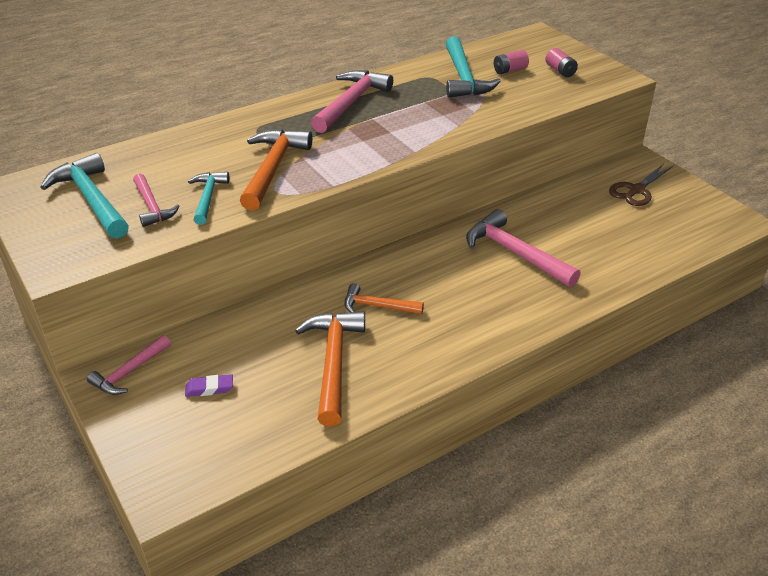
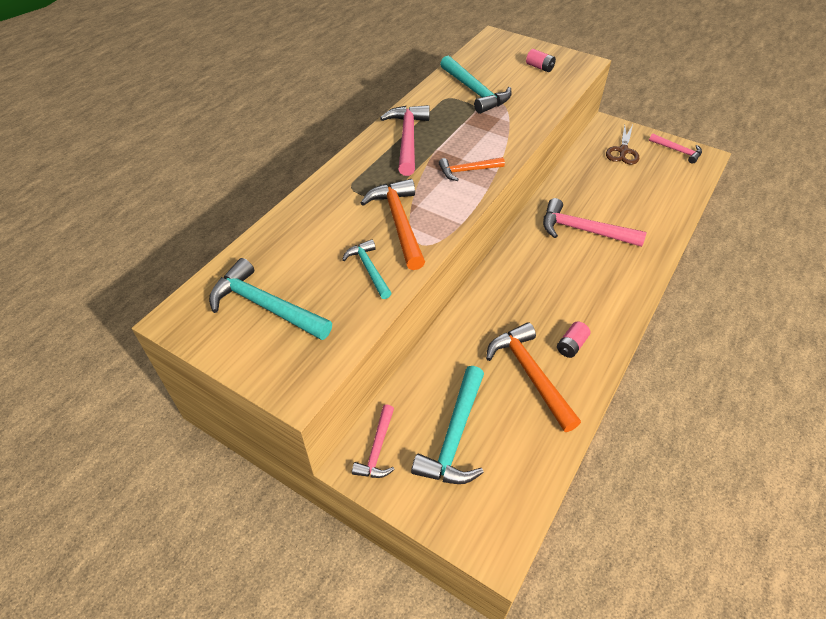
camera: 25 degrees left, 10 degrees up
pink hammer [133,174,180,227] -> pink hammer moved to [649,133,702,164]
purple eraser [185,374,233,397] -> turquoise hammer [411,366,484,484]
orange hammer [344,283,424,314] -> orange hammer moved to [439,157,505,181]
pink battery [494,50,529,74] -> pink battery moved to [557,321,590,358]

